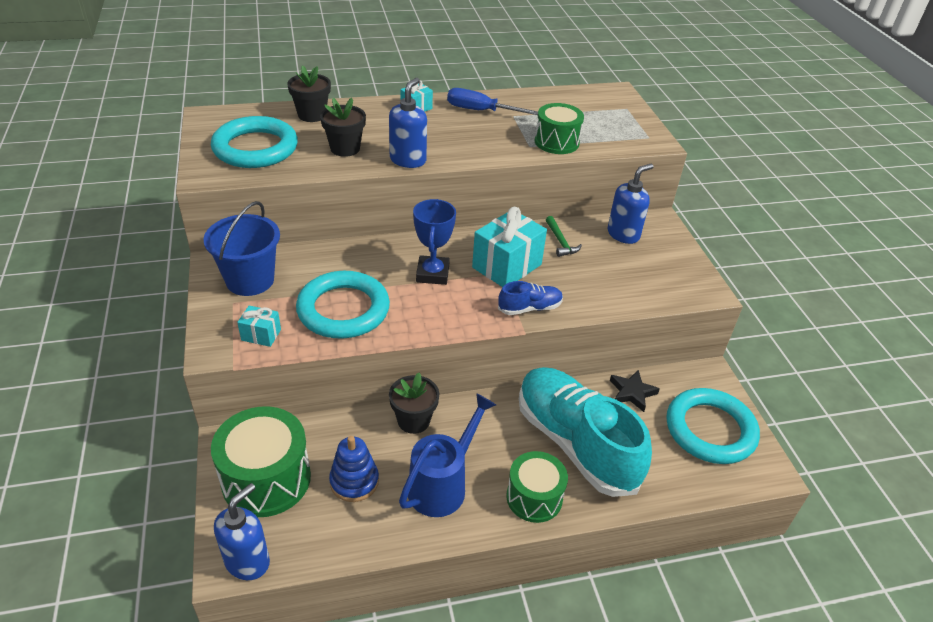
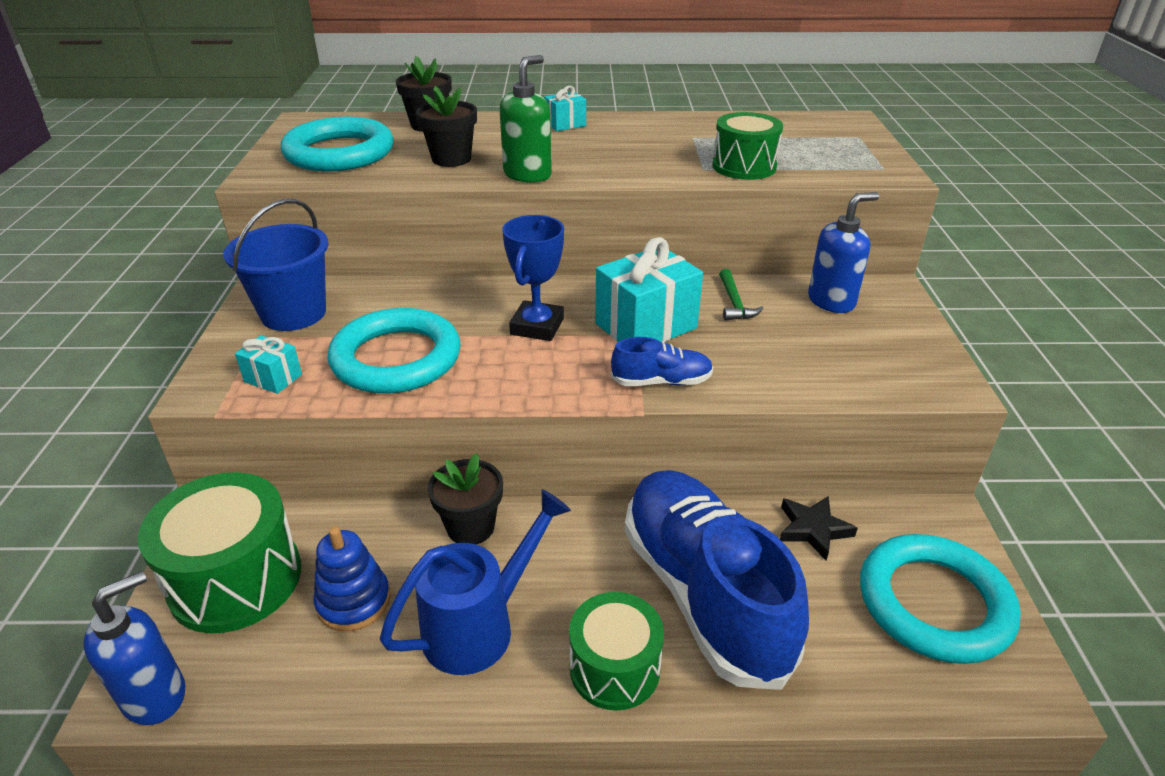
camera: 15 degrees right, 5 degrees down
blue soap dispenser [389,78,427,168] -> green soap dispenser [500,55,552,183]
blue screwdriver [447,88,538,115] -> none
turquoise shoe [519,367,652,497] -> blue shoe [625,470,809,690]

